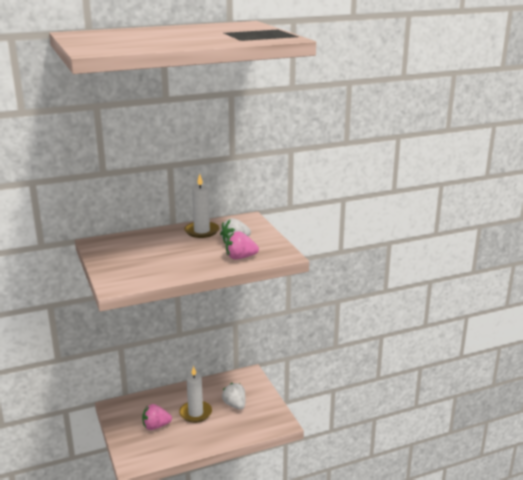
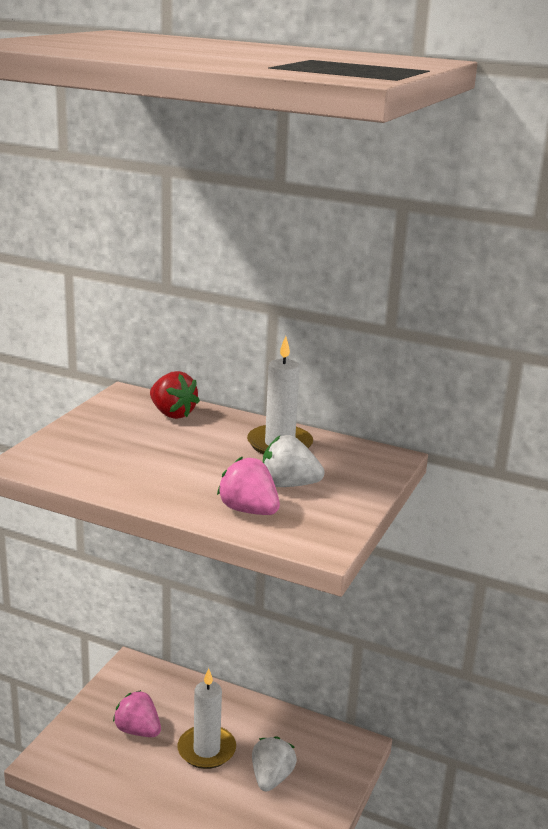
camera: 45 degrees right, 0 degrees up
none -> red strawberry [150,371,200,419]

